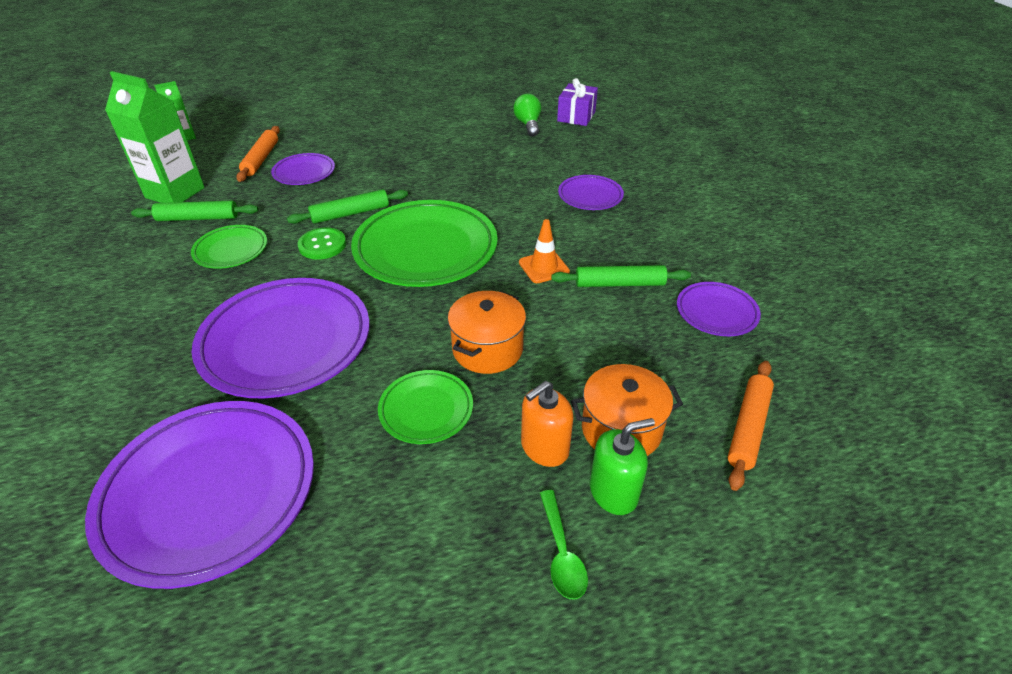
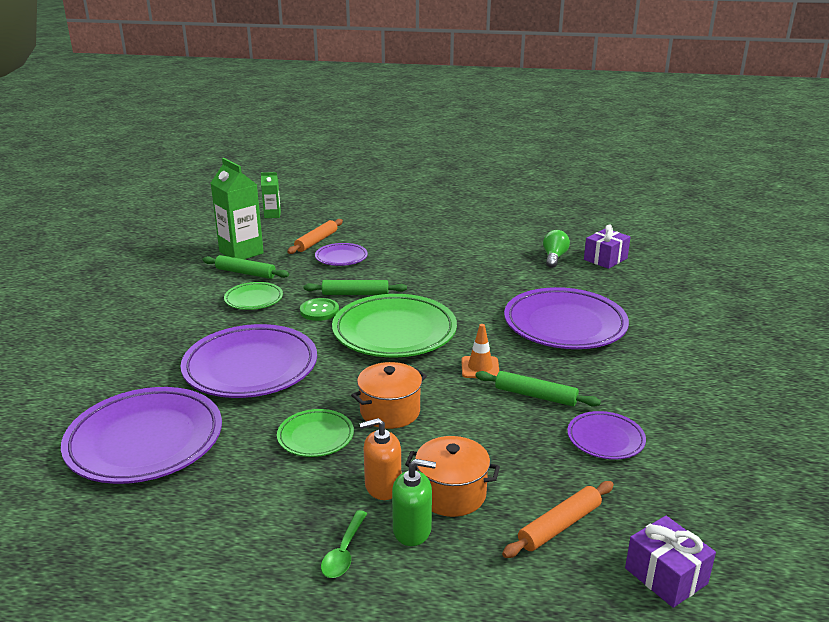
camera: 25 degrees right, 15 degrees down
purple plate [558,175,624,210] -> purple plate [504,287,629,349], size x1.99
none -> purple gift [625,516,716,608]

